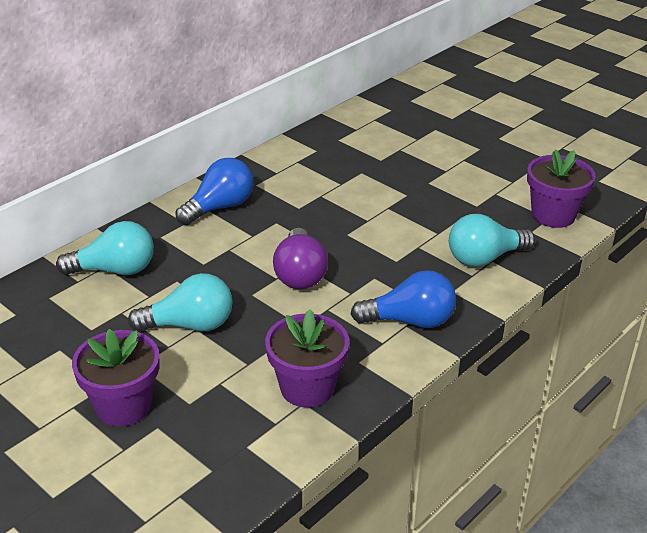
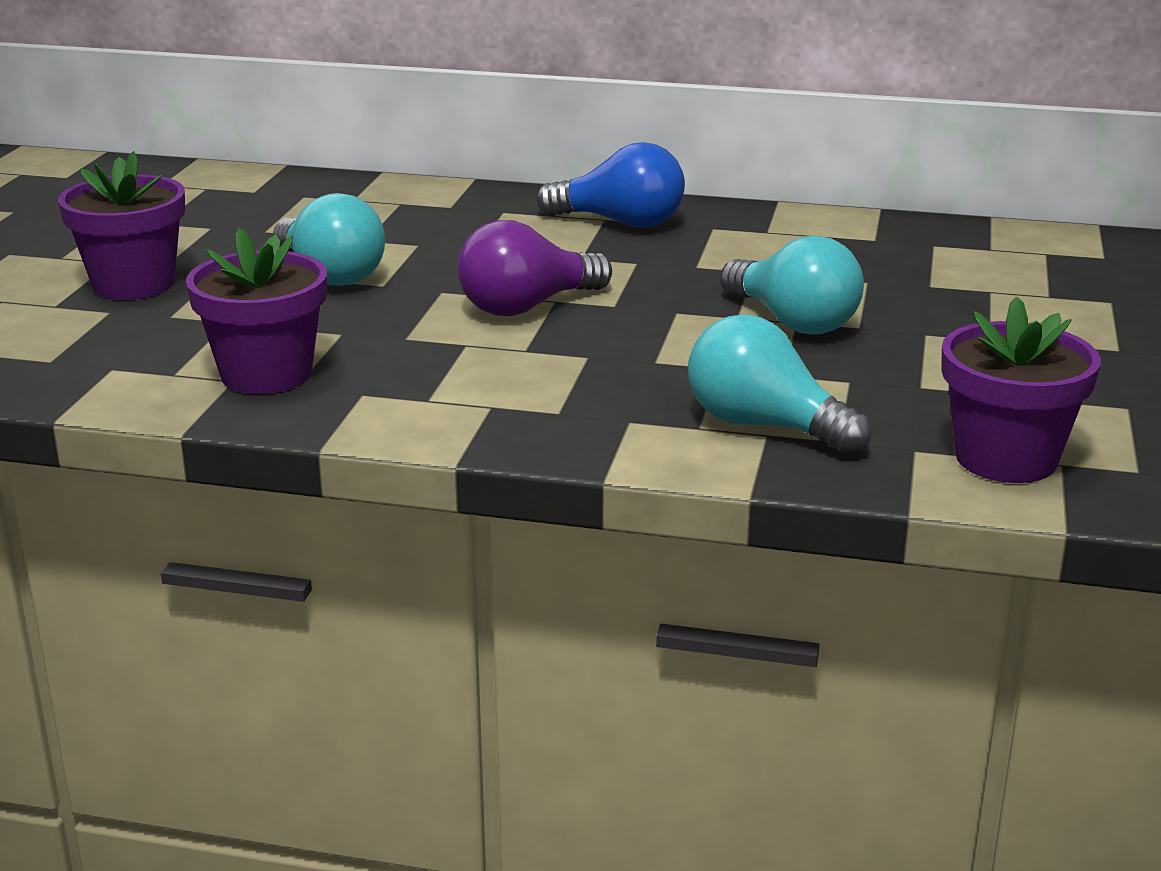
camera: 60 degrees right, 10 degrees down
turquoise light bulb [56,221,154,275] -> turquoise light bulb moved to [720,236,864,335]
blue light bulb [351,270,456,328] -> none

